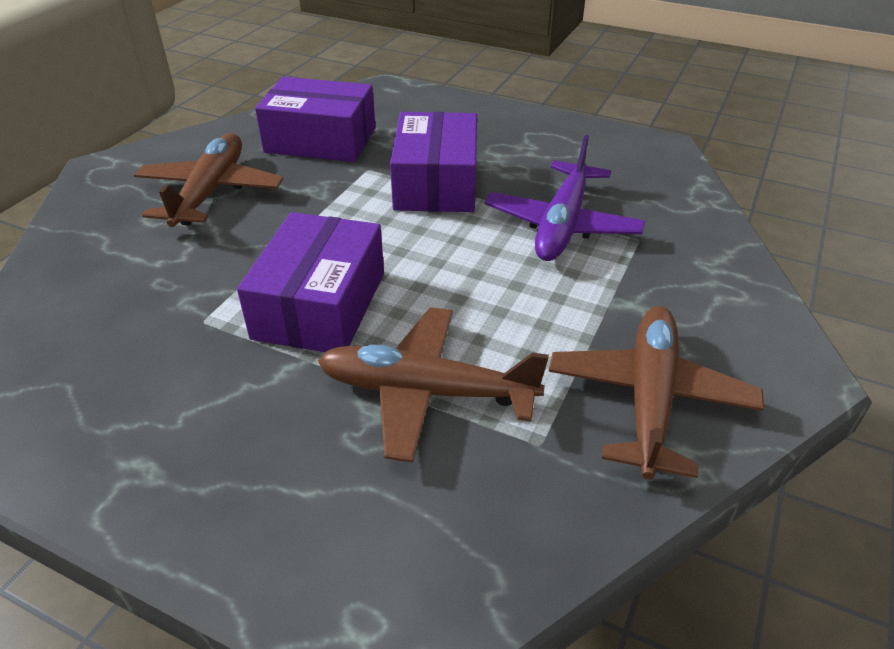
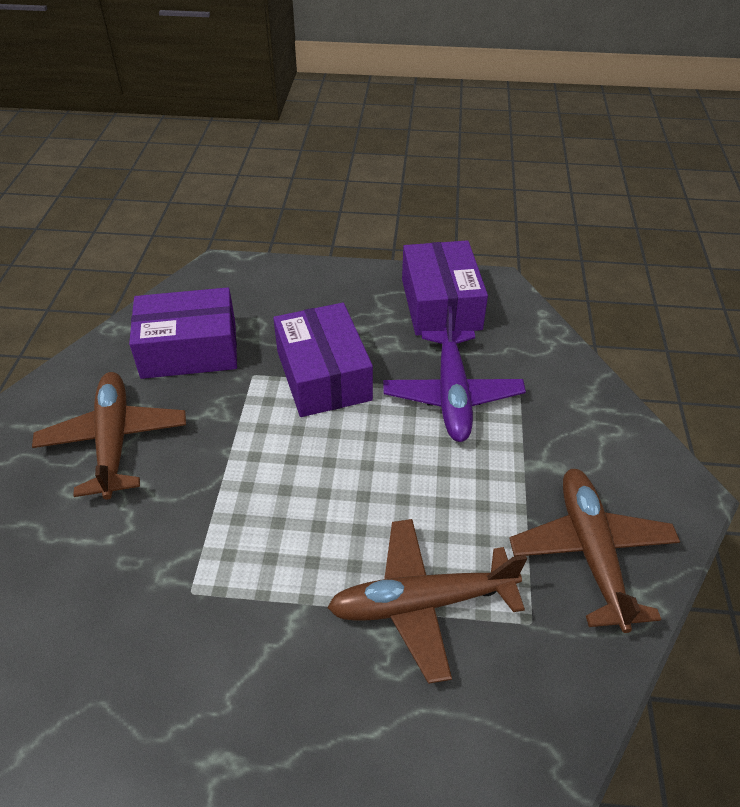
camera: 20 degrees left, 5 degrees up
purple box [237,212,384,352] -> purple box moved to [402,240,488,336]

